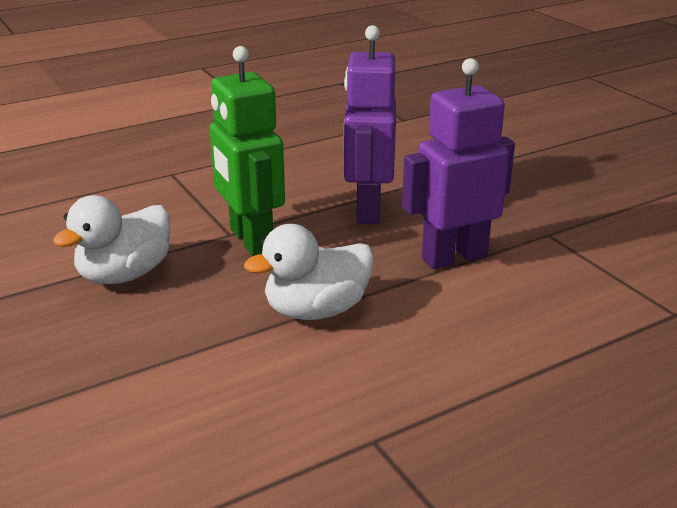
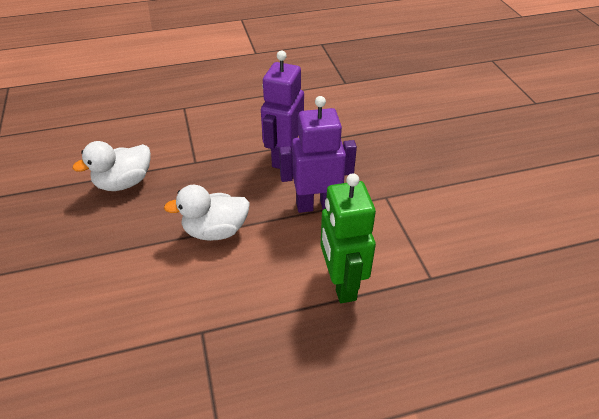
camera: 15 degrees right, 15 degrees up
green robot [209,46,285,256] -> green robot moved to [320,173,376,303]

